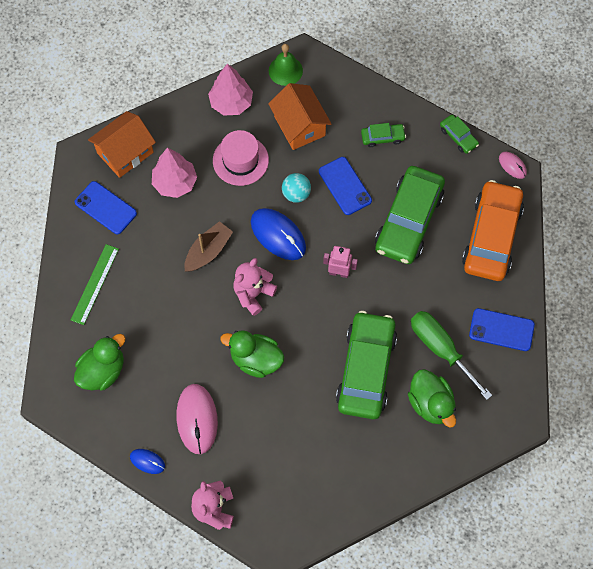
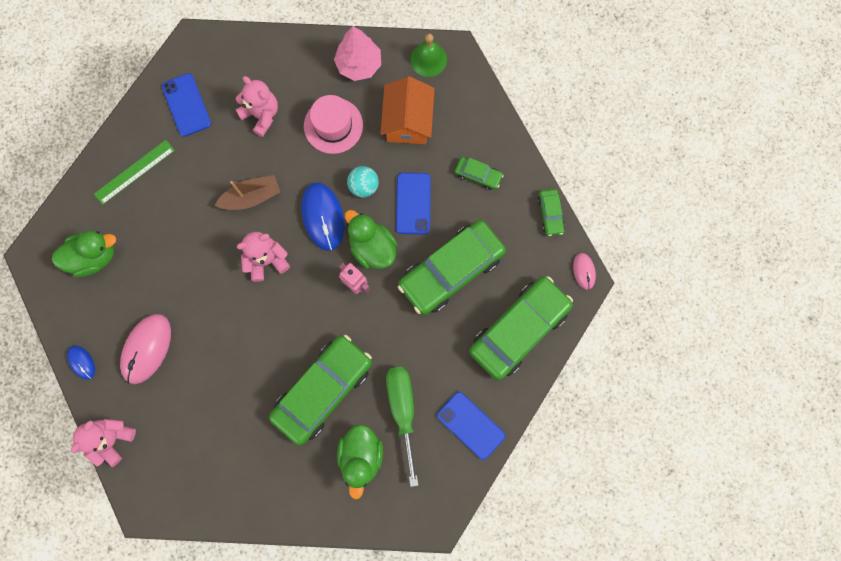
camera: 30 degrees right, 10 degrees up
orange house [88,111,156,178] -> none
pink tree [152,147,197,198] -> pink teddy bear [236,76,278,137]
green duck [220,330,284,378] -> green duck moved to [345,210,397,269]
orange car [462,180,524,281] -> green car [469,276,573,380]

